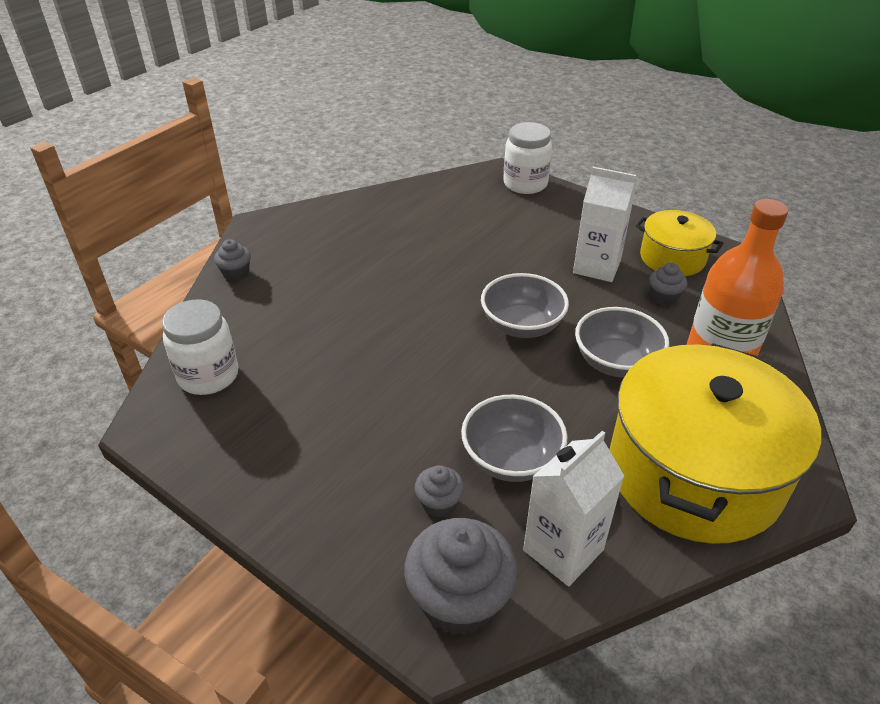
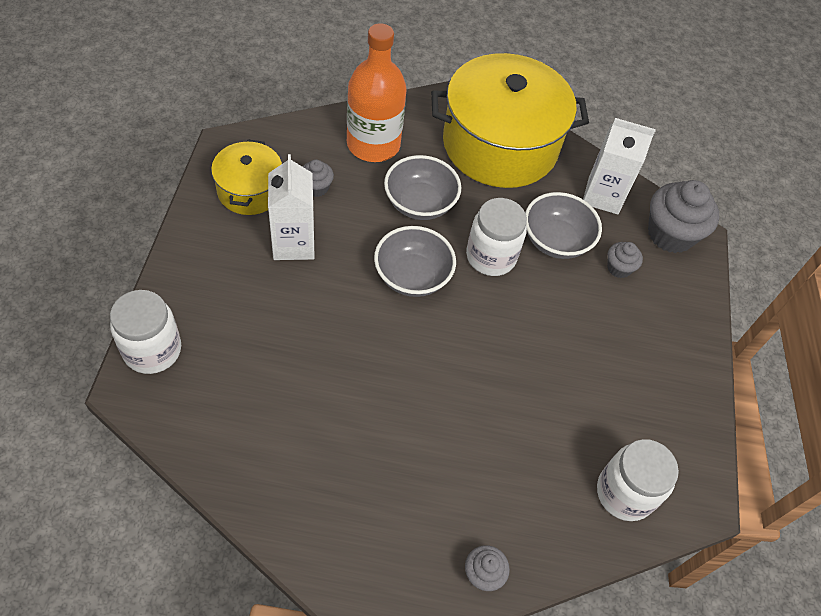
camera: 125 degrees left, 15 degrees up
none -> white jar [466,198,527,276]

